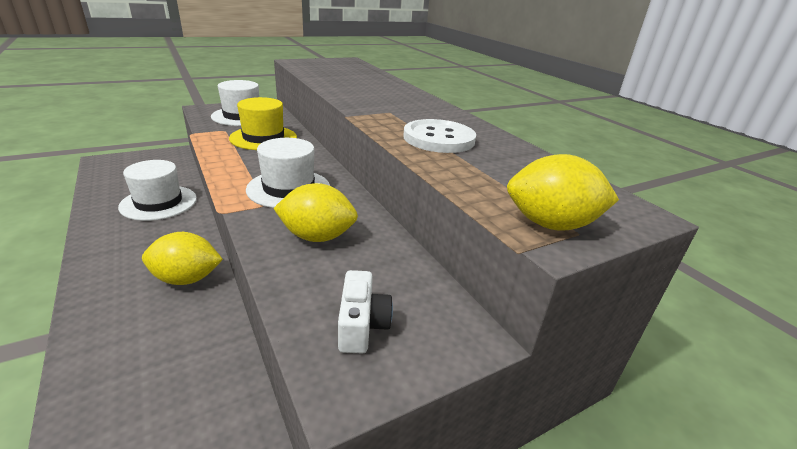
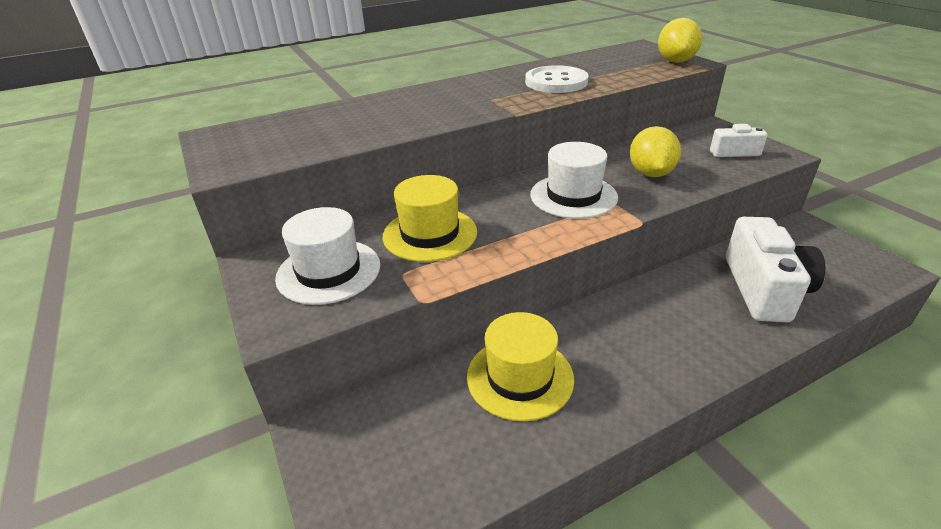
camera: 85 degrees left, 5 degrees up
white hat [118,160,197,221] -> yellow hat [467,312,574,421]
yellow lemon [142,232,223,285] -> none
none -> white camera [726,217,825,322]

